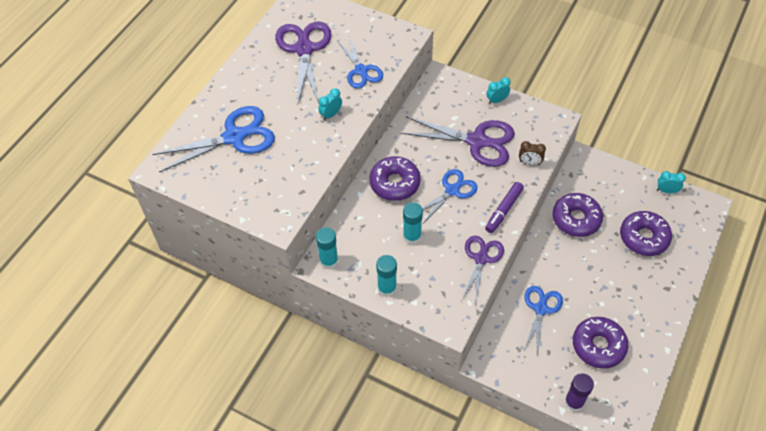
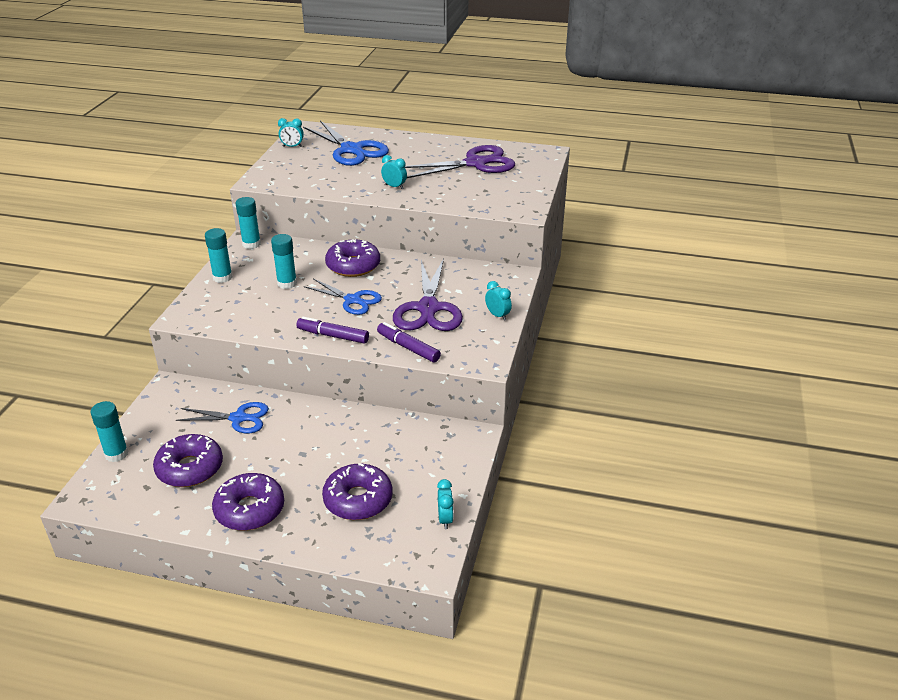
camera: 75 degrees right, 20 degrees down
blue scissors [337,37,383,88] -> none
purple scissors [462,236,504,302] -> none
brown clock [519,141,546,166] -> purple marker [377,322,441,362]
purple donut [553,193,603,237] -> purple donut moved to [212,473,284,531]
purple glue stick [564,373,594,412] -> turquoise glue stick [91,401,129,462]
none -> turquoise clock [278,118,304,147]

